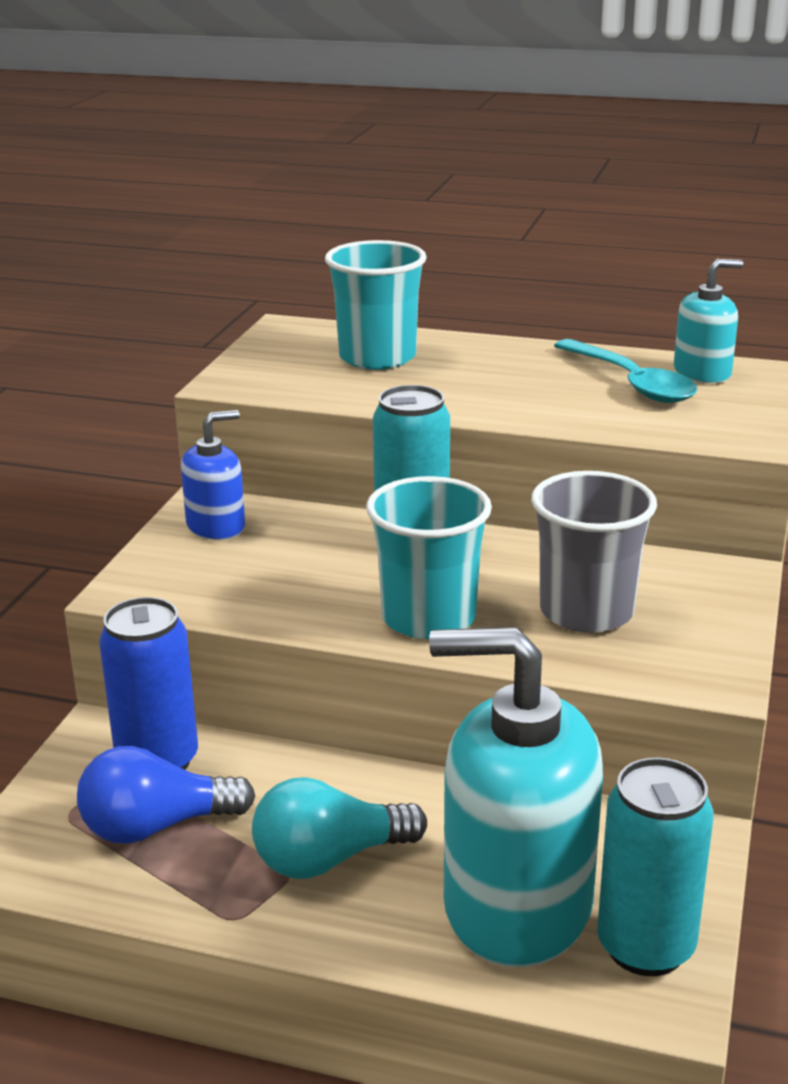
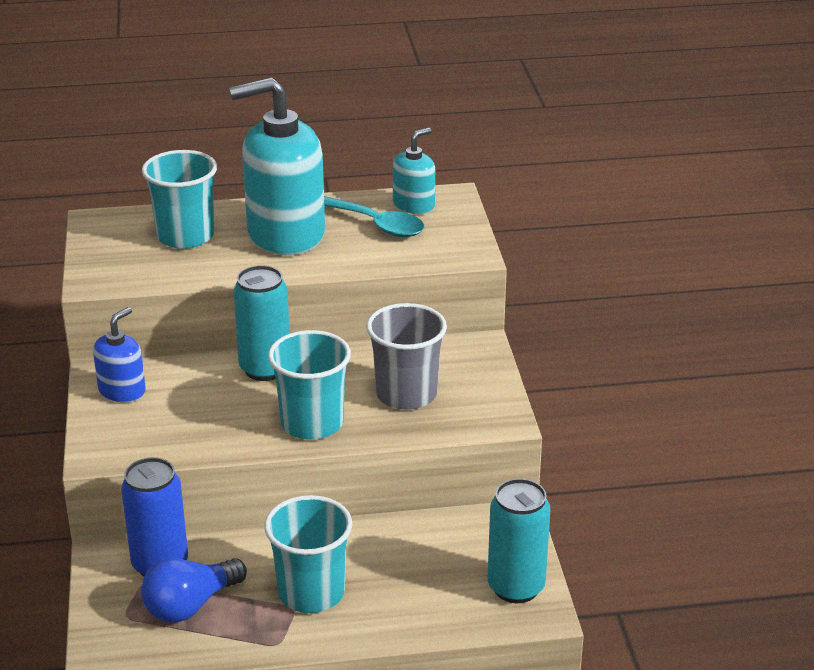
camera: 25 degrees left, 5 degrees up
turquoise light bulb [252,777,427,879] -> turquoise cup [264,495,352,613]
turquoise soap dispenser [429,627,603,967] -> turquoise soap dispenser moved to [229,77,325,255]

